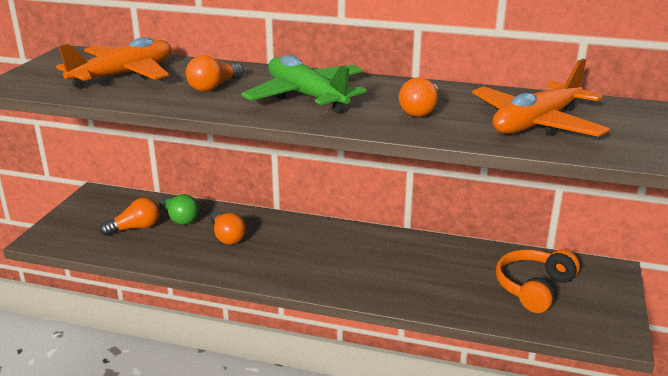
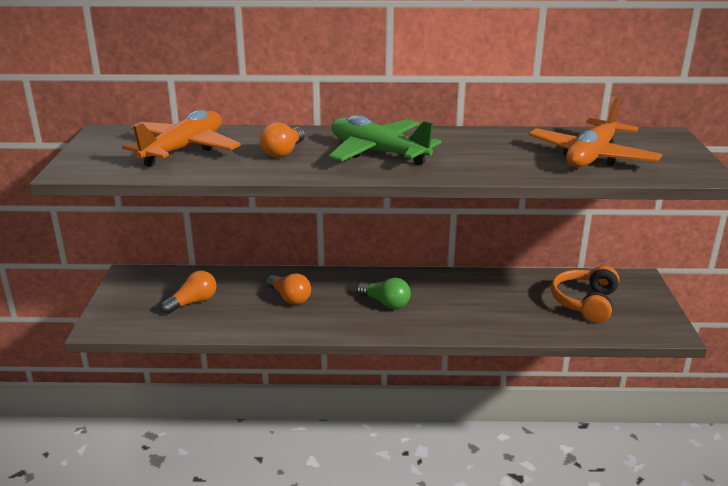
camera: 15 degrees left, 0 degrees up
green light bulb [159,194,199,225] -> green light bulb moved to [356,278,411,309]
orange light bulb [399,77,438,117] -> none

